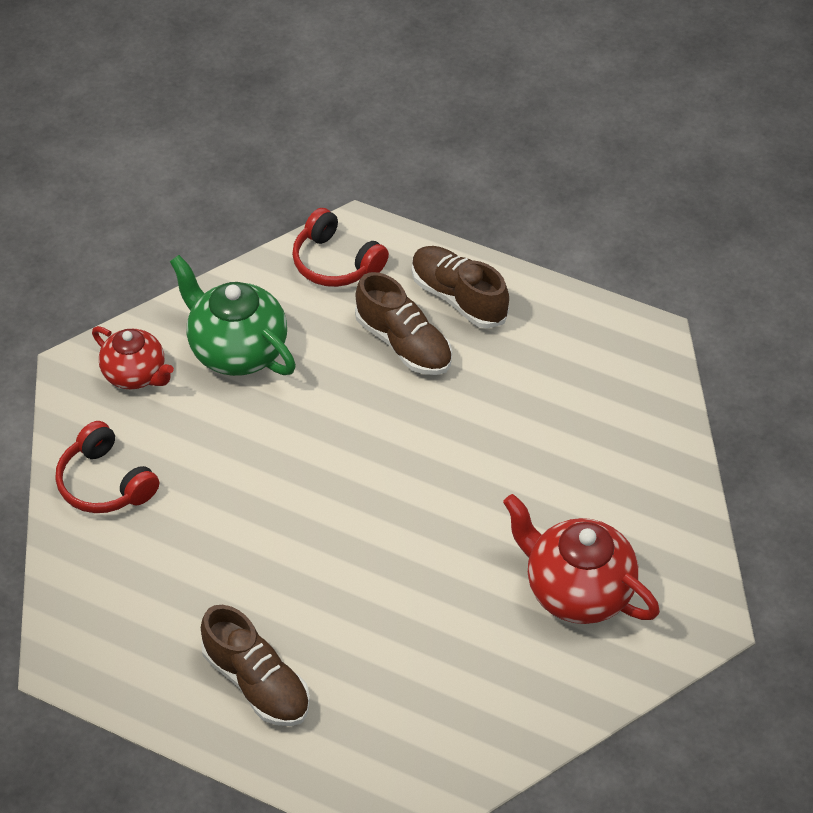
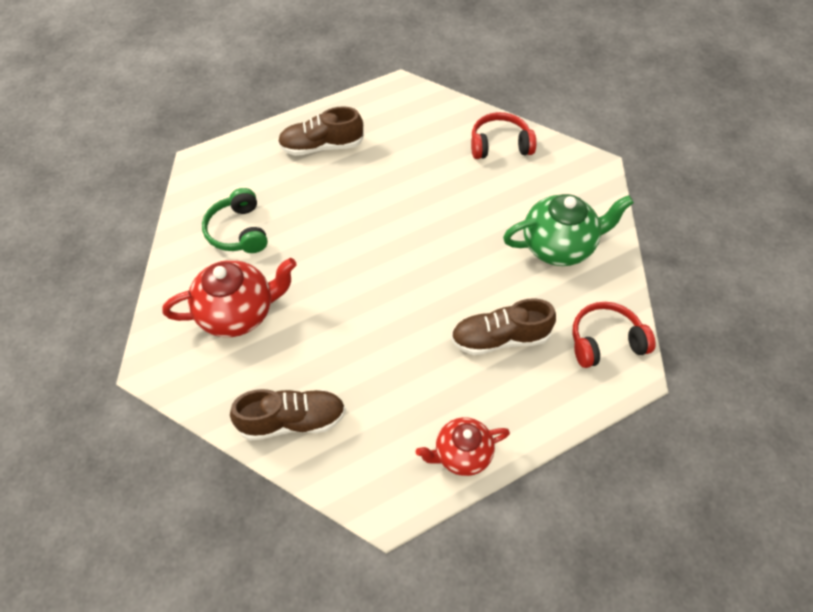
camera: 125 degrees right, 5 degrees up
red teapot [92,326,174,390] -> red teapot moved to [416,417,510,476]
brown shoe [412,246,509,329] -> brown shoe moved to [230,389,346,441]
none -> green headphones [202,188,268,253]

